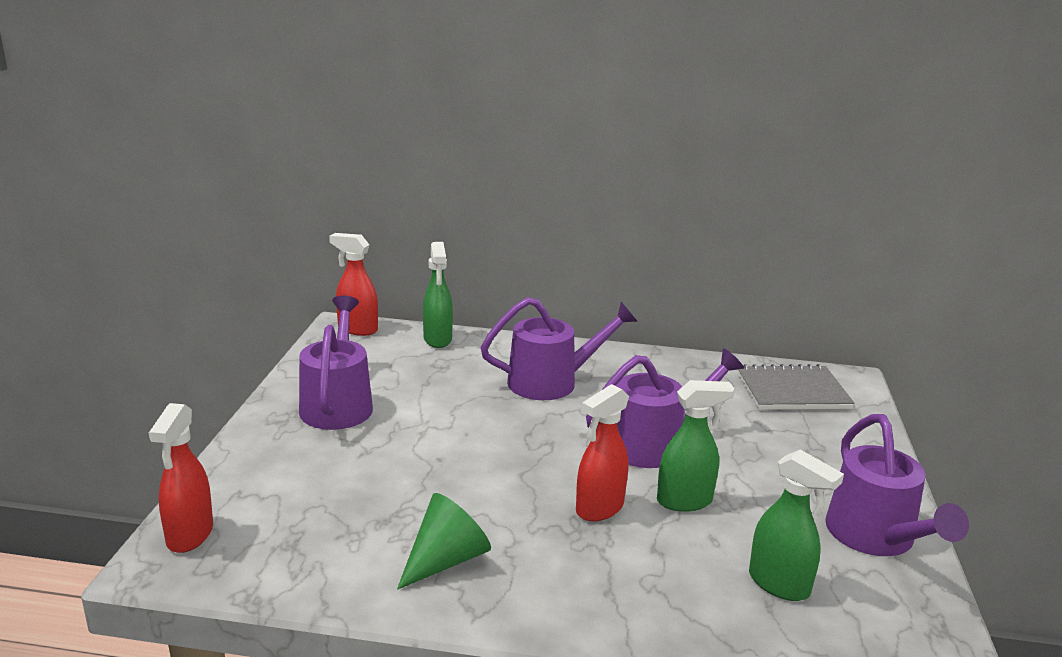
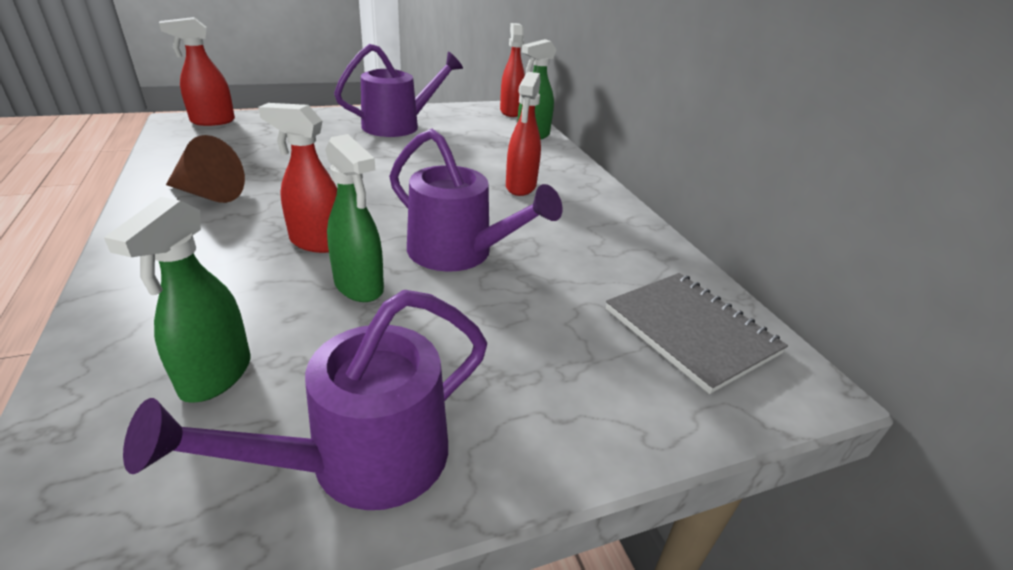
camera: 60 degrees right, 10 degrees up
green cone [397,493,491,590] -> brown cone [166,135,245,203]
purple watering can [481,297,638,400] -> red spray bottle [506,72,541,196]

